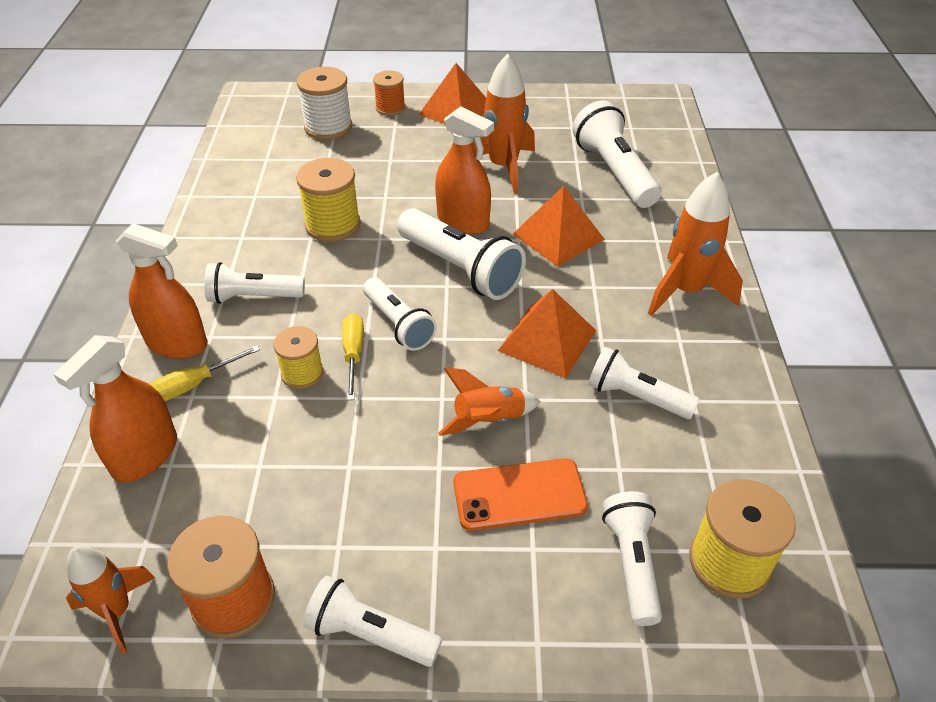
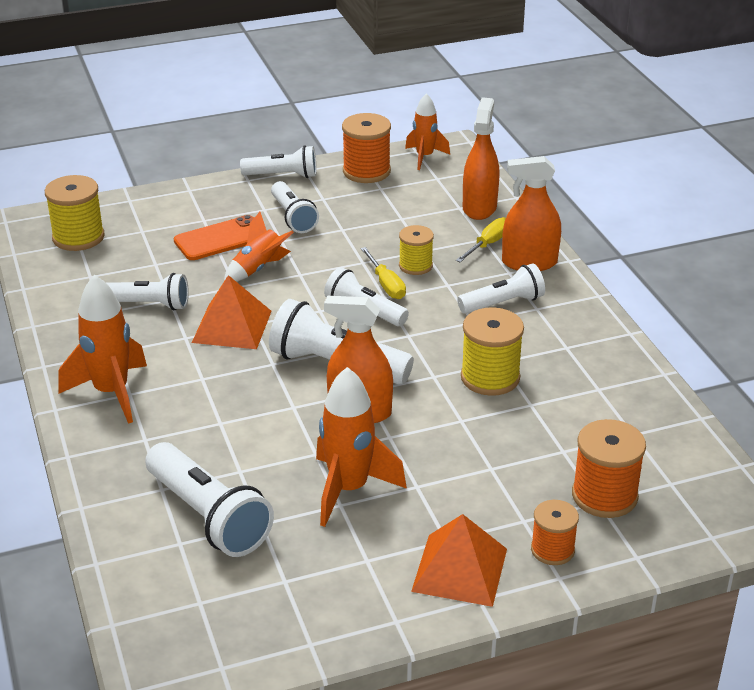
camera: 160 degrees right, 10 degrees down
white spool [297,67,352,140] -> orange spool [572,419,646,518]
orange pyramid [513,186,605,267] -> none
white flashlight [602,491,662,626] -> white flashlight moved to [271,181,319,233]

